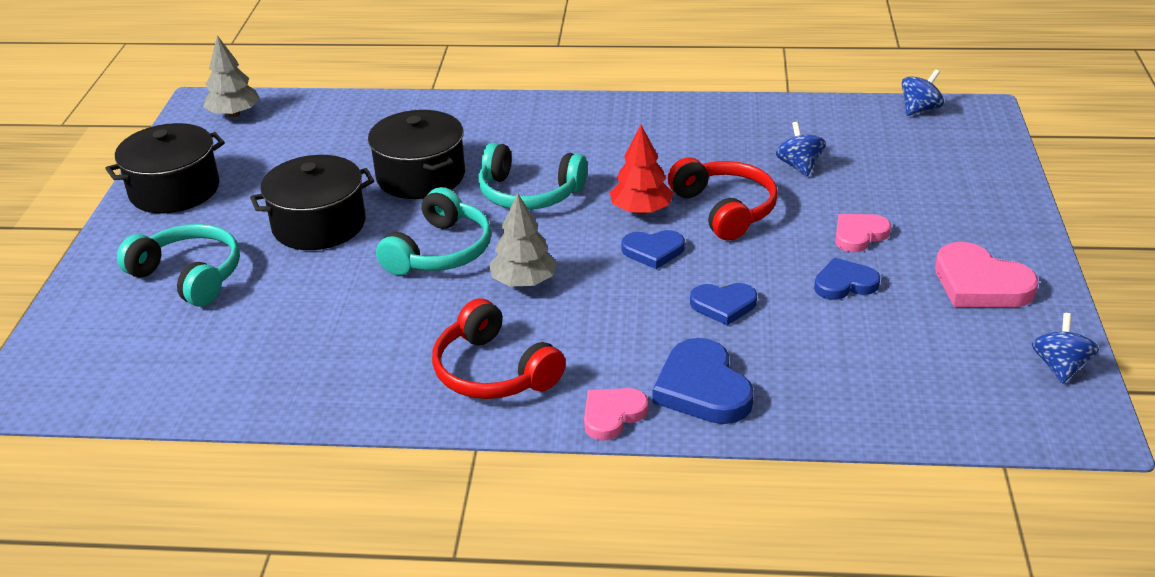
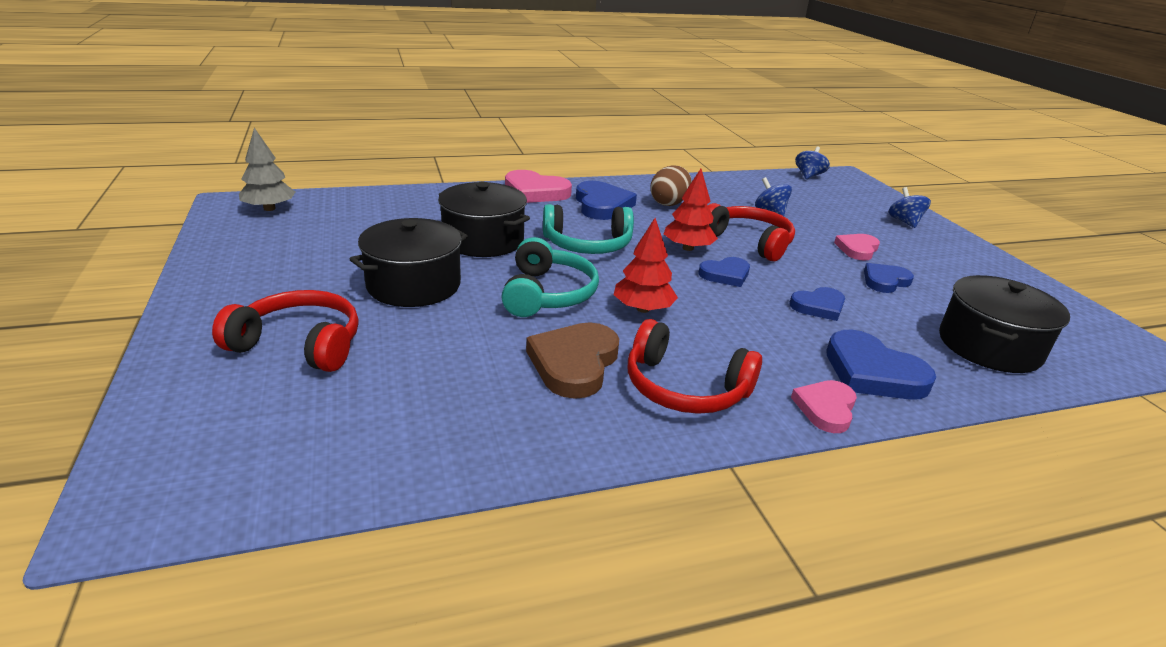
camera: 25 degrees left, 5 degrees down
black pot [105,123,225,213] -> black pot moved to [939,275,1070,373]
turquoise headphones [117,224,240,307] -> red headphones [212,290,359,372]
grey tree [489,193,557,287] -> red tree [614,218,678,313]
pink heart [935,242,1038,307] -> pink heart moved to [505,170,572,203]
blue spinning top [1032,313,1099,384] -> blue spinning top moved to [889,187,931,228]
none -> brown heart [526,322,620,399]
none -> blue heart [576,181,637,220]
none -> brown egg [650,165,692,206]

